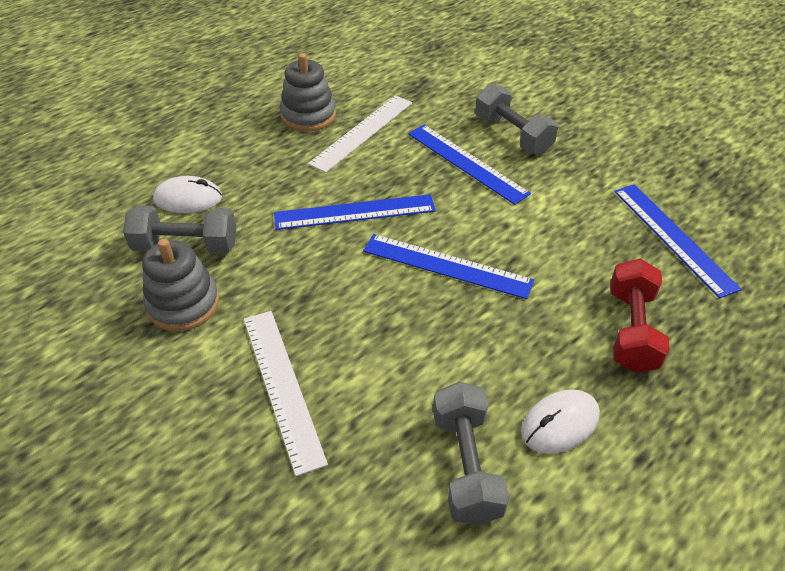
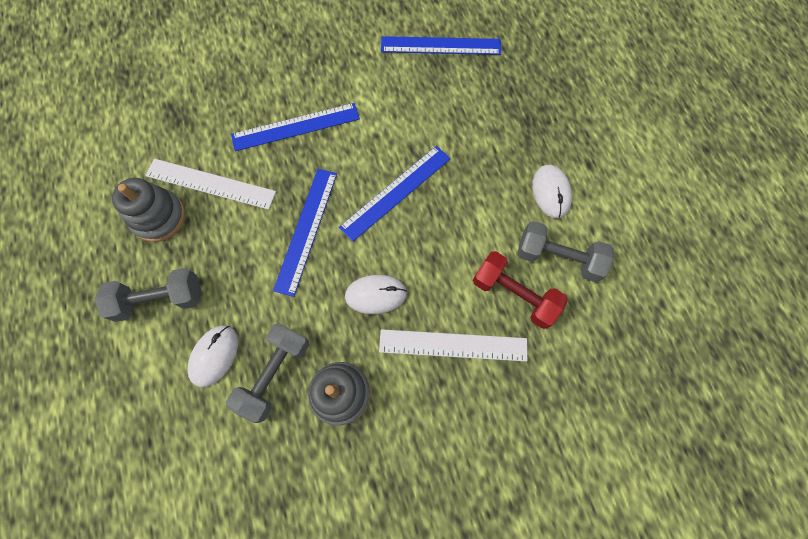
camera: 65 degrees left, 25 degrees up
white ruler [308,95,412,173] -> white ruler turned 45 degrees counterclockwise [145,159,276,210]
grey dumbbell [475,84,558,155] -> grey dumbbell moved to [94,268,201,322]
red dumbbell [610,259,670,373] -> red dumbbell moved to [473,251,568,329]
none -> white mouse [345,275,407,314]

